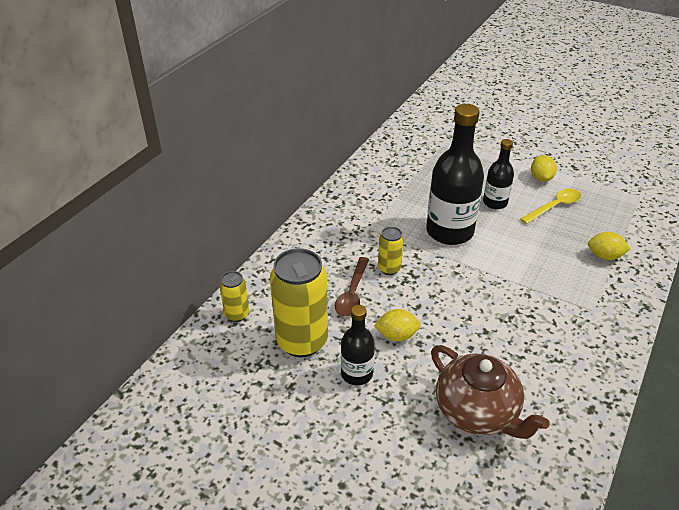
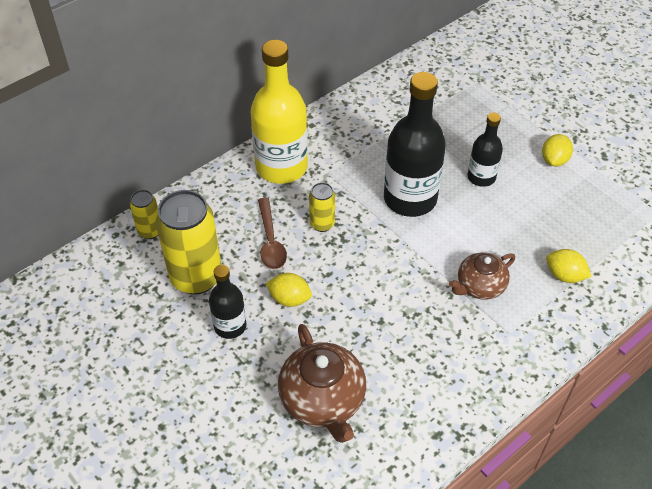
camera: 20 degrees right, 10 degrees up
brown spoon [335,257,369,317] -> brown spoon turned 45 degrees counterclockwise [258,198,287,269]
yellow spoon [520,189,581,224] -> none
none -> yellow bottle [250,40,308,184]
none -> brown teapot [449,252,515,300]

